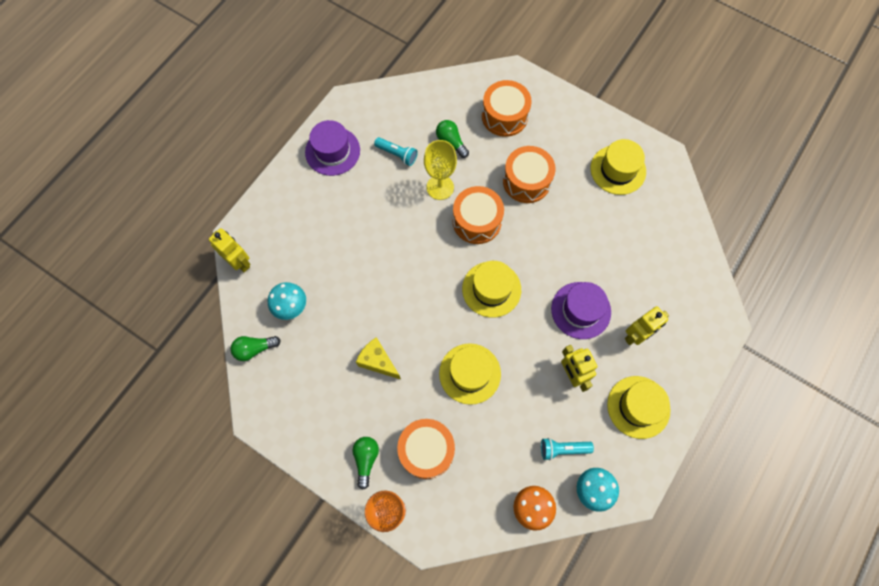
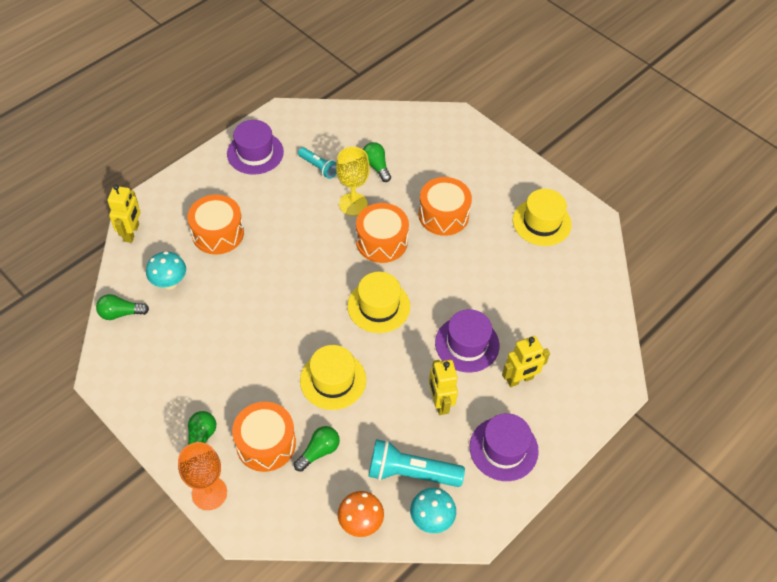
camera: 10 degrees right, 15 degrees down
yellow robot [209,228,251,272] -> yellow robot turned 45 degrees clockwise [107,184,140,243]
yellow cheese [356,337,401,379] -> none
orange drum [482,80,532,137] -> orange drum moved to [187,195,244,254]
turquoise flashlight [541,438,594,460] -> turquoise flashlight [369,439,465,487], size x1.68
yellow hat [607,376,671,439] -> purple hat [470,413,539,481]
none -> green light bulb [294,426,340,472]

